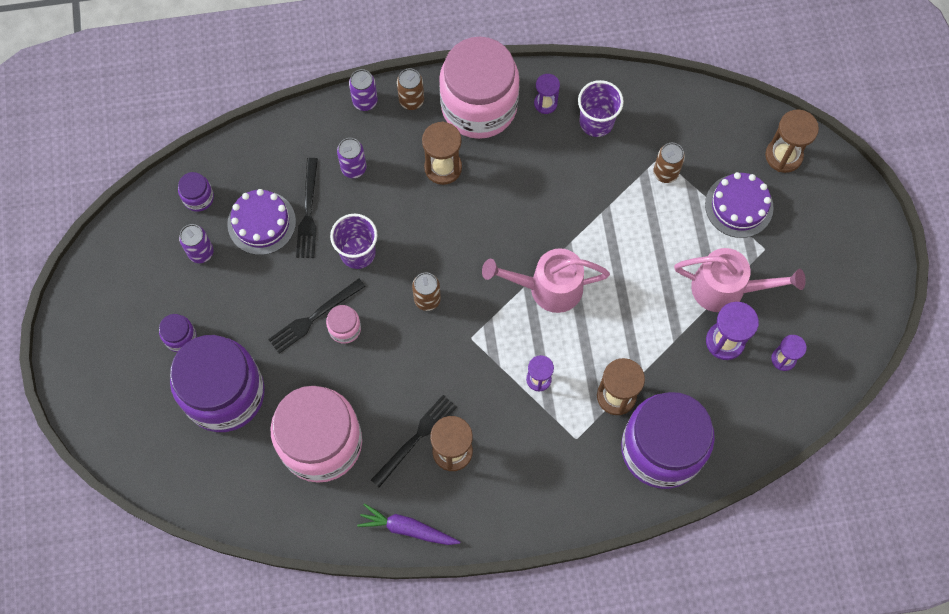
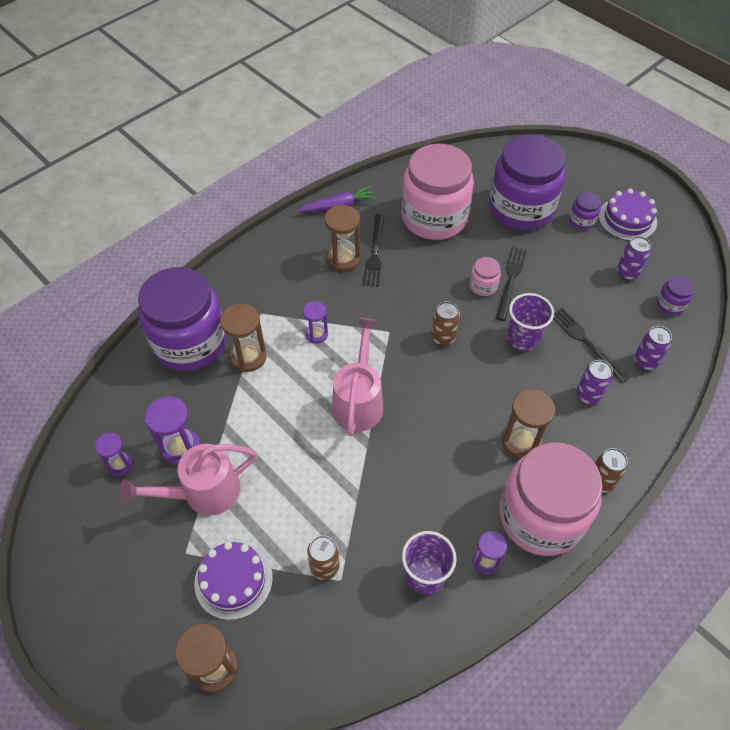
camera: 145 degrees right, 15 degrees down
purple cake [227,189,296,255] -> purple cake moved to [598,188,657,241]
purple can [349,69,378,111] -> purple can moved to [634,326,672,370]
pink watering can [482,248,610,313] -> pink watering can turned 45 degrees counterclockwise [332,318,383,436]

